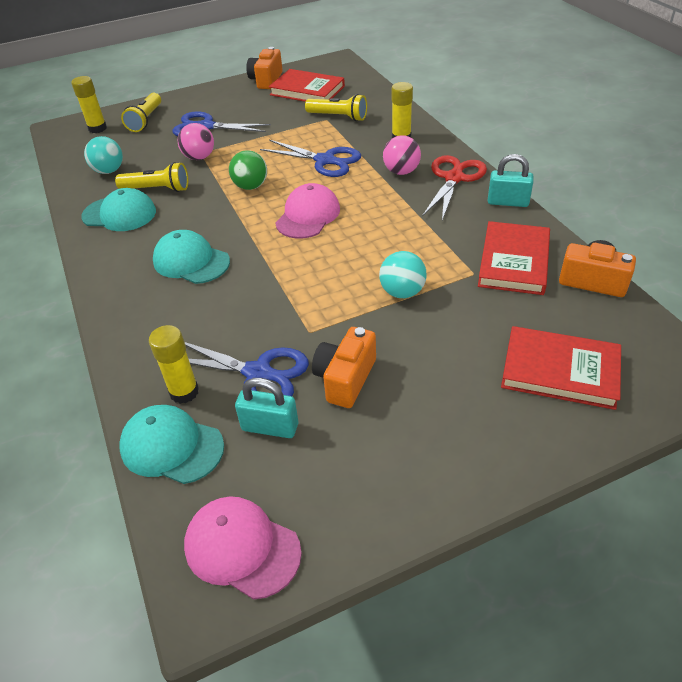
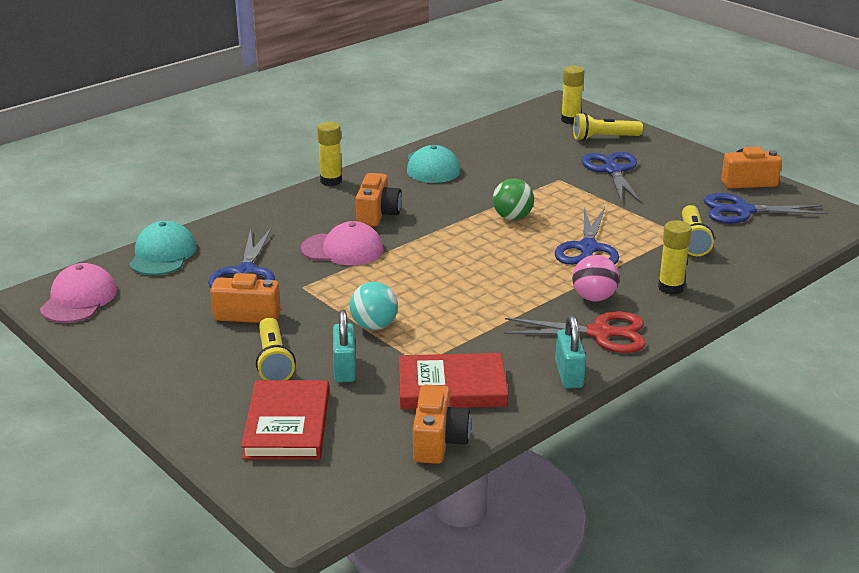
camera: 70 degrees right, 15 degrees down
turquoise ball [84,136,123,174] -> none
yellow flashlight [115,162,188,192] -> yellow flashlight moved to [256,318,295,380]
yellow glue stick [149,325,199,404] -> yellow glue stick moved to [317,122,342,186]
turquoise cap [153,230,230,284] -> orange camera [356,173,402,227]
pink ball [178,123,214,160] -> none
turquoise padlock [235,378,298,438] -> turquoise padlock moved to [333,310,356,382]
red book [269,69,345,102] -> blue scissors [704,193,828,224]
pink cap [275,183,340,239] -> pink cap moved to [301,221,383,265]

